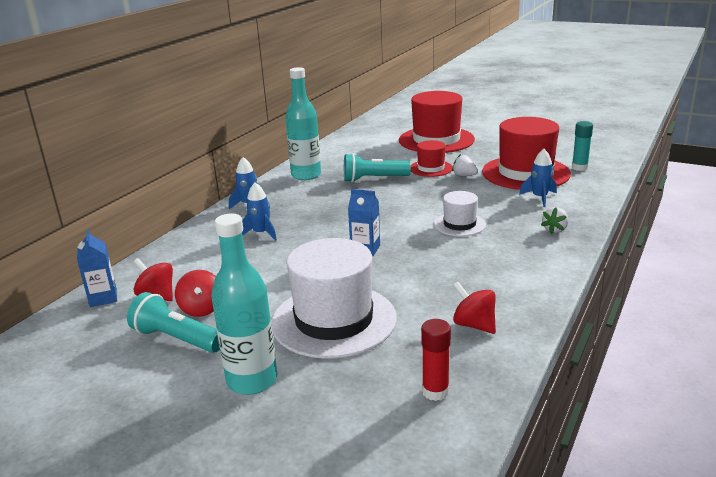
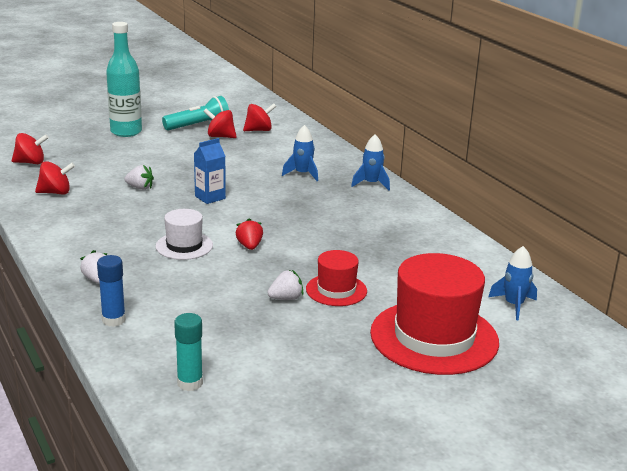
camera: 120 degrees right, 0 degrees up
blue carton [77,230,117,307] -> none
white hat [271,238,397,359] -> none
turquoise bottle [285,67,321,180] -> none
turquoise flashlight [344,153,411,182] -> none
red glue stick [421,319,451,401] -> red spinning top [12,133,49,164]
red hat [482,117,571,190] -> none
blue rocket [519,149,557,207] -> blue rocket moved to [489,246,537,320]
none -> blue glue stick [97,255,126,327]
none -> white strawberry [124,165,154,190]
none -> red strawberry [236,218,263,250]

